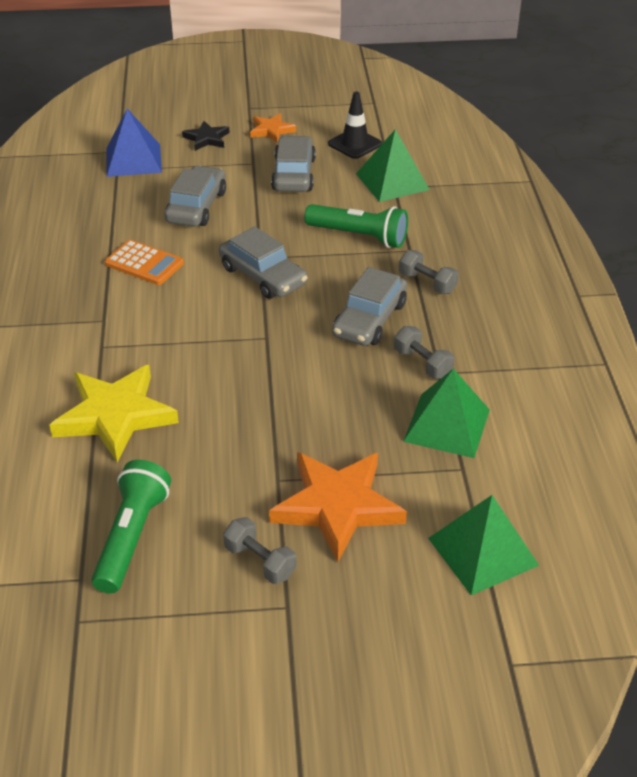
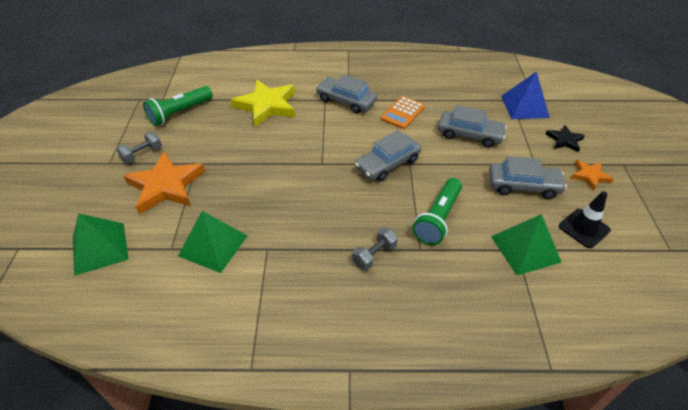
camera: 95 degrees right, 5 degrees up
green flashlight [92,460,171,594] -> green flashlight turned 120 degrees clockwise [143,86,213,126]
grey car [332,267,407,346] -> grey car moved to [316,74,377,114]
grey dumbbell [394,326,455,379] -> none

